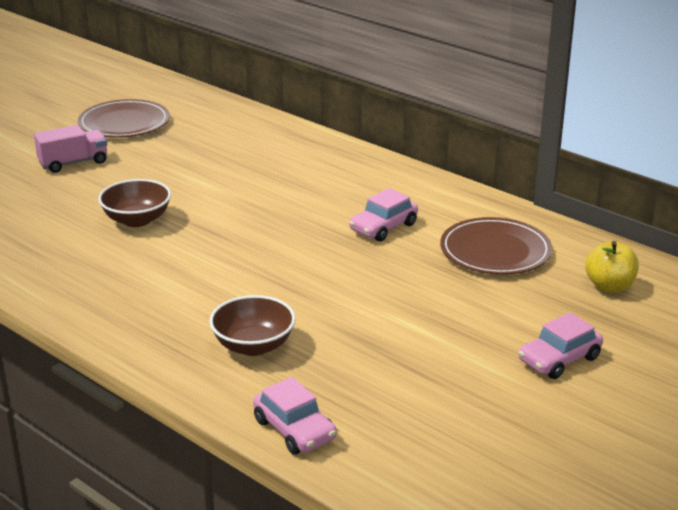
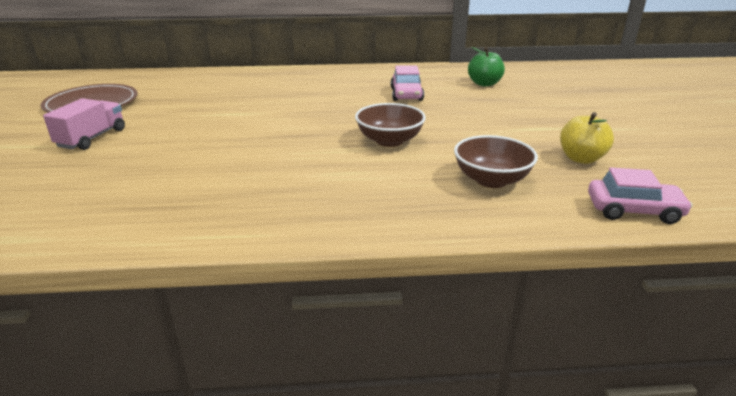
camera: 45 degrees left, 0 degrees up
brown bowl [98,179,171,227] -> brown bowl moved to [355,103,426,147]
brown plate [440,217,552,275] -> green apple [468,47,505,86]
pink car [518,312,603,379] -> none
yellow apple [585,241,639,292] -> yellow apple moved to [560,112,614,164]

